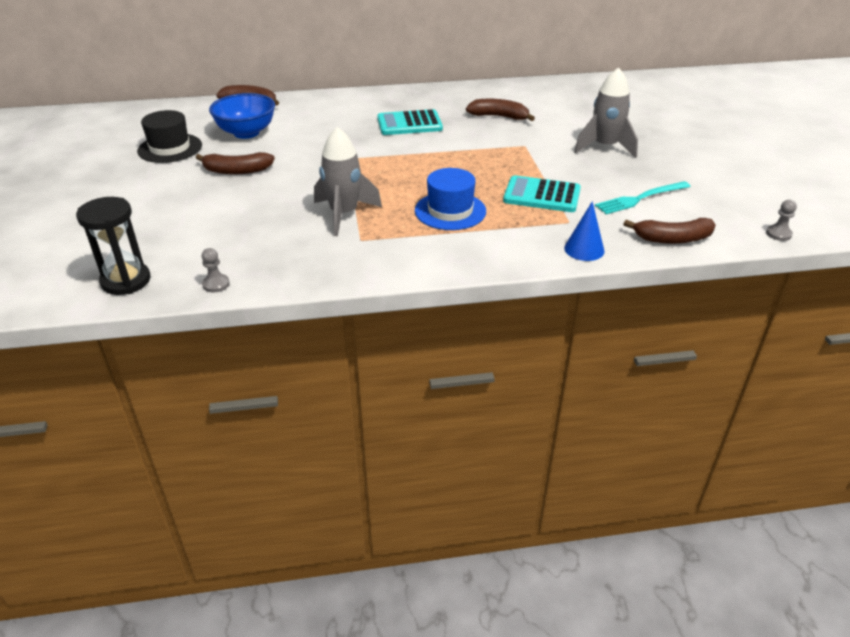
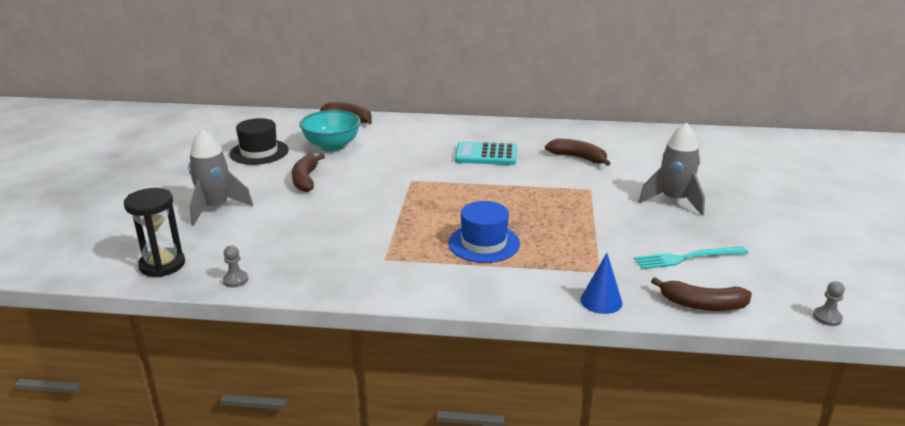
camera: 15 degrees right, 10 degrees down
brown banana [196,152,275,174] -> brown banana turned 75 degrees clockwise [292,154,325,192]
blue bowl [209,93,275,139] -> turquoise bowl [299,110,361,151]
grey rocket [314,127,382,236] -> grey rocket moved to [188,129,253,226]
turquoise calculator [503,175,581,212] -> none

